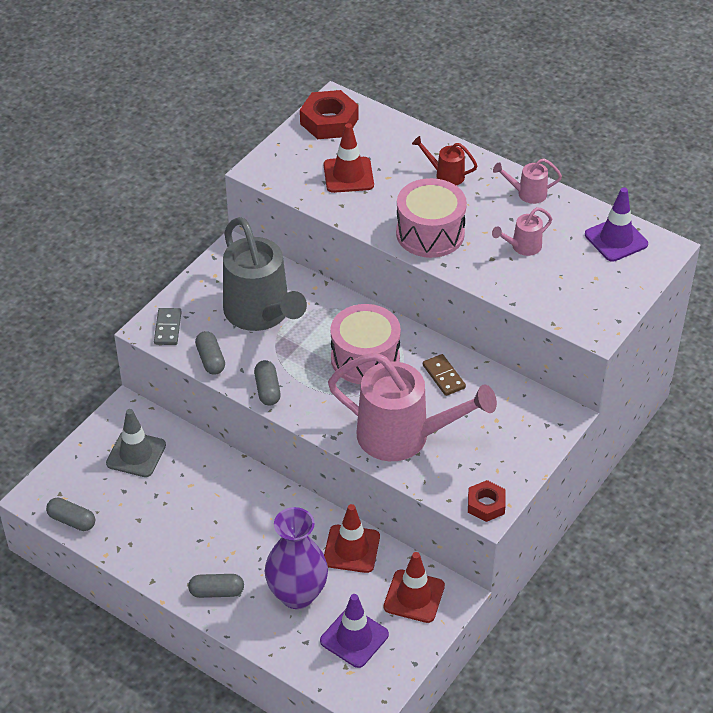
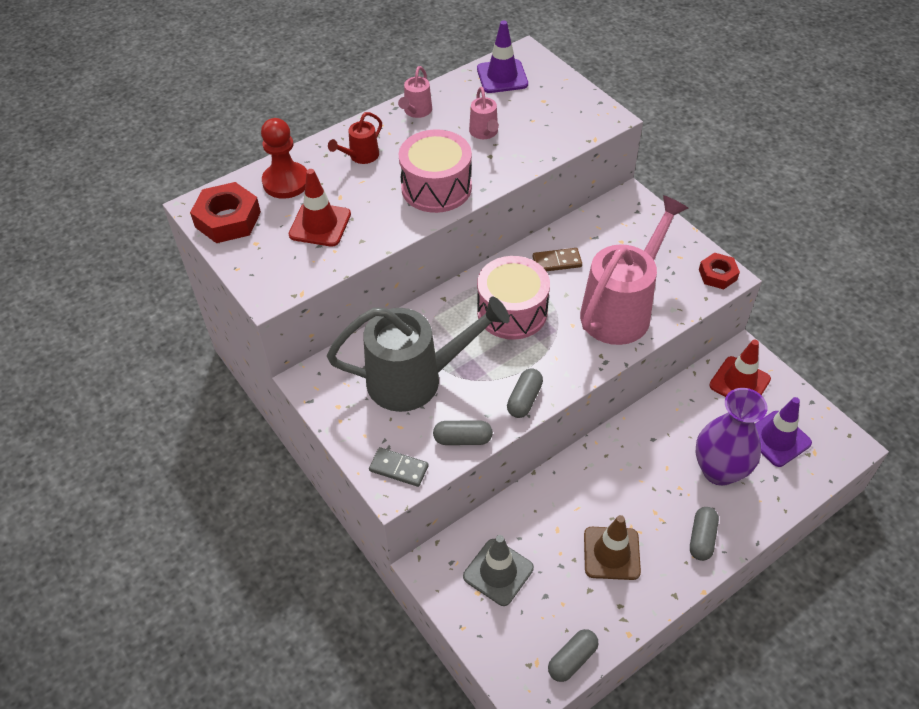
camera: 70 degrees left, 5 degrees up
grey capsule [254,360,281,406] -> grey capsule turned 75 degrees counterclockwise [507,369,543,418]
red traffic cone [324,504,380,573] -> none
none -> red pawn [261,118,307,199]
none -> brown traffic cone [584,515,641,580]

